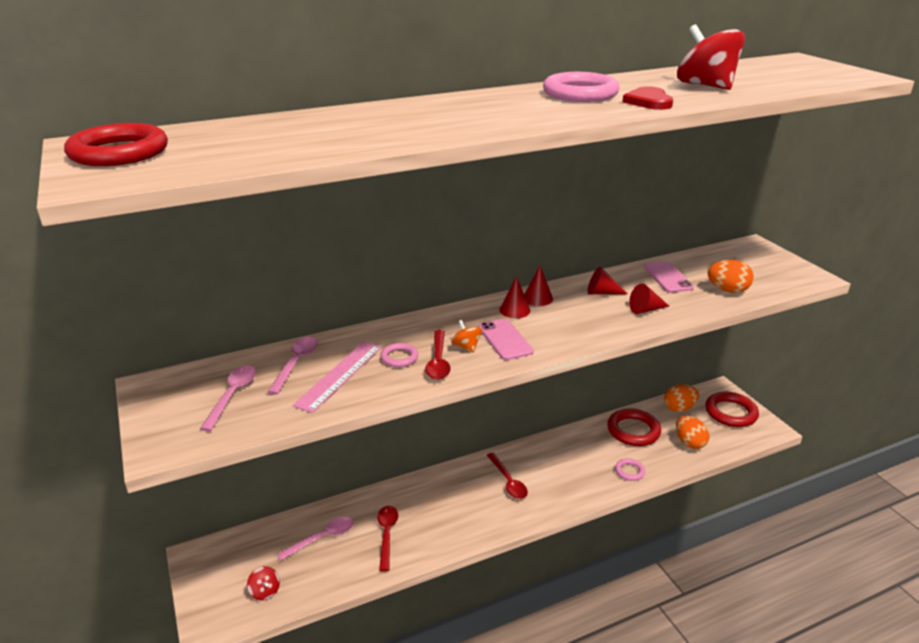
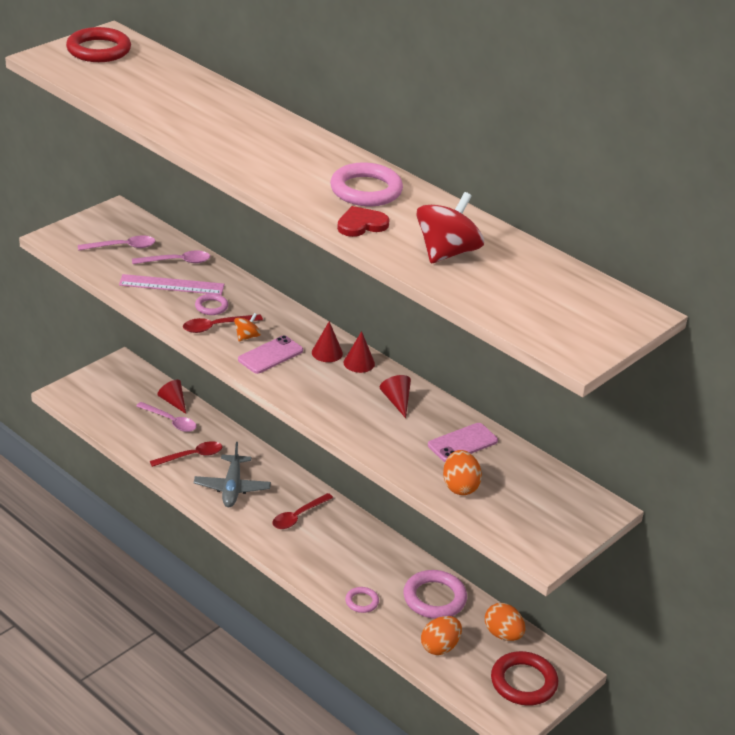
camera: 65 degrees right, 5 degrees up
red spinning top [247,566,280,600] -> none
red ring [607,408,661,446] -> pink ring [403,570,467,619]
red cone [629,283,669,314] -> red cone moved to [157,380,186,414]
none -> grey plane [194,442,271,507]

